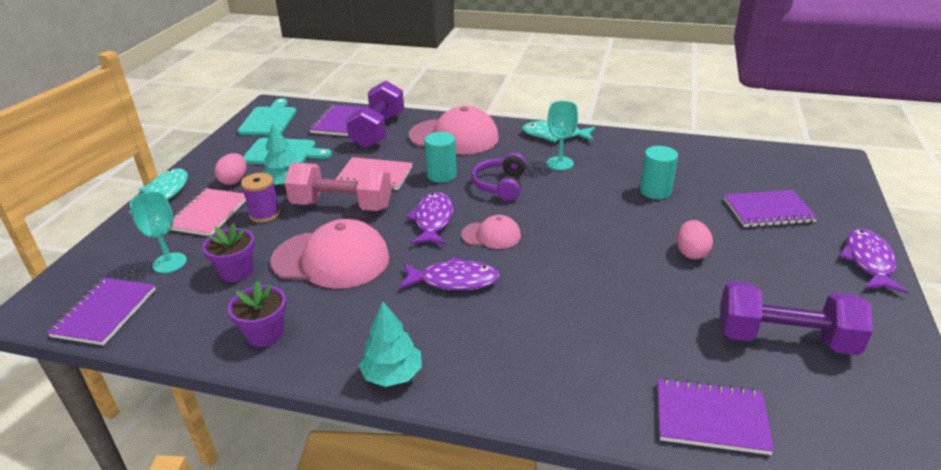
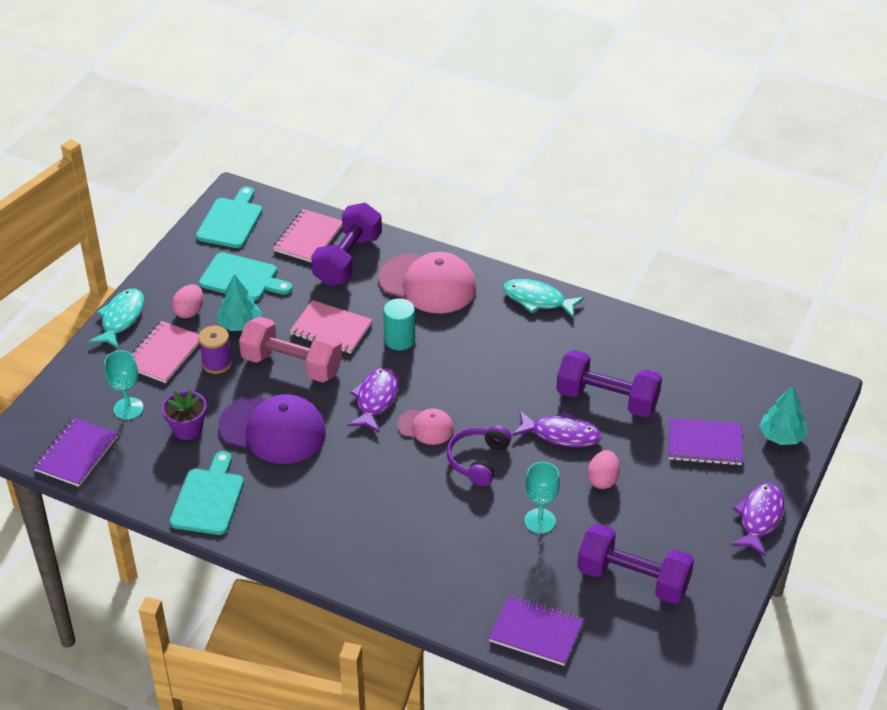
camera: 10 degrees right, 10 degrees up
purple flower pot [228,281,286,347] -> turquoise cutting board [170,451,244,535]
pink cap [271,219,390,288] -> purple cap [218,394,326,464]
purple notebook [309,105,363,136] -> pink notebook [273,209,342,263]
turquoise tree [358,301,422,387] -> turquoise tree moved to [759,386,807,445]
purple fish [399,257,500,291] -> purple fish moved to [512,411,602,447]
purple headphones [471,153,526,201] -> purple headphones moved to [447,425,511,486]
turquoise goblet [547,101,578,170] -> turquoise goblet moved to [524,462,560,534]
turquoise cylinder [640,146,678,199] -> purple dumbbell [556,350,662,417]

